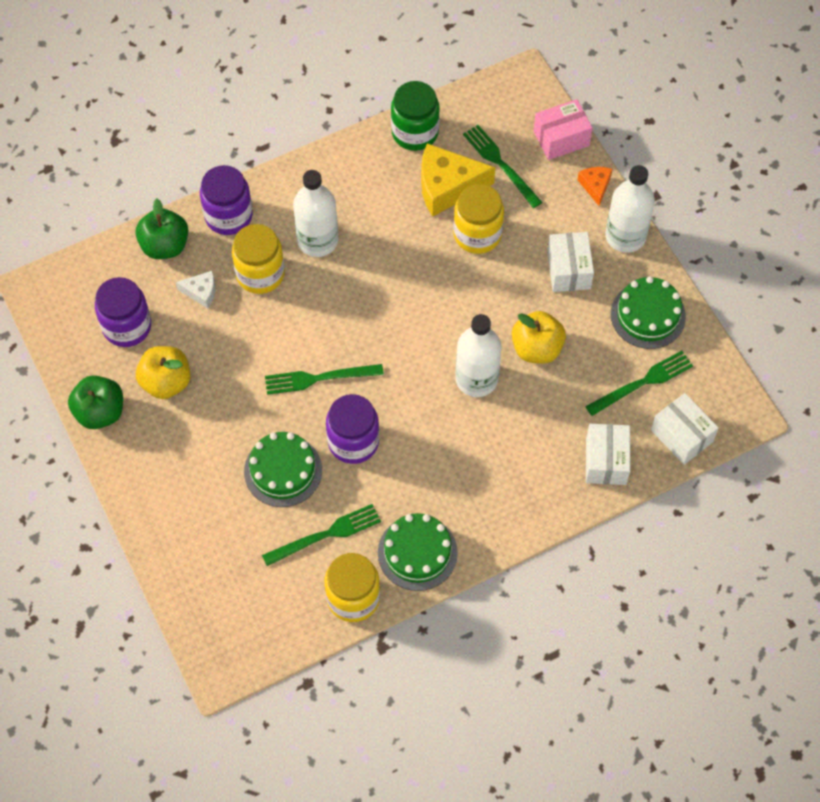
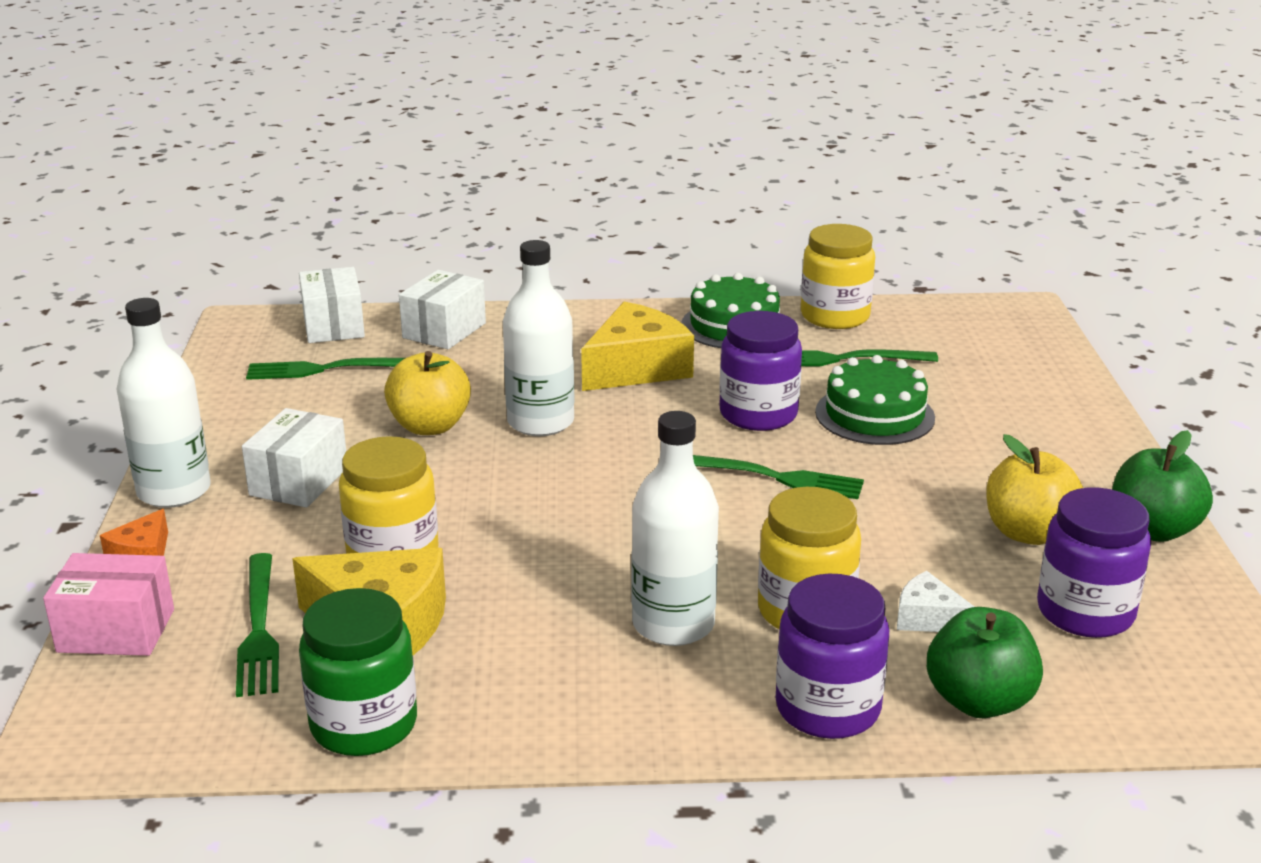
camera: 155 degrees left, 35 degrees down
green cake [611,276,686,349] -> none
none -> yellow cheese [581,302,694,391]

